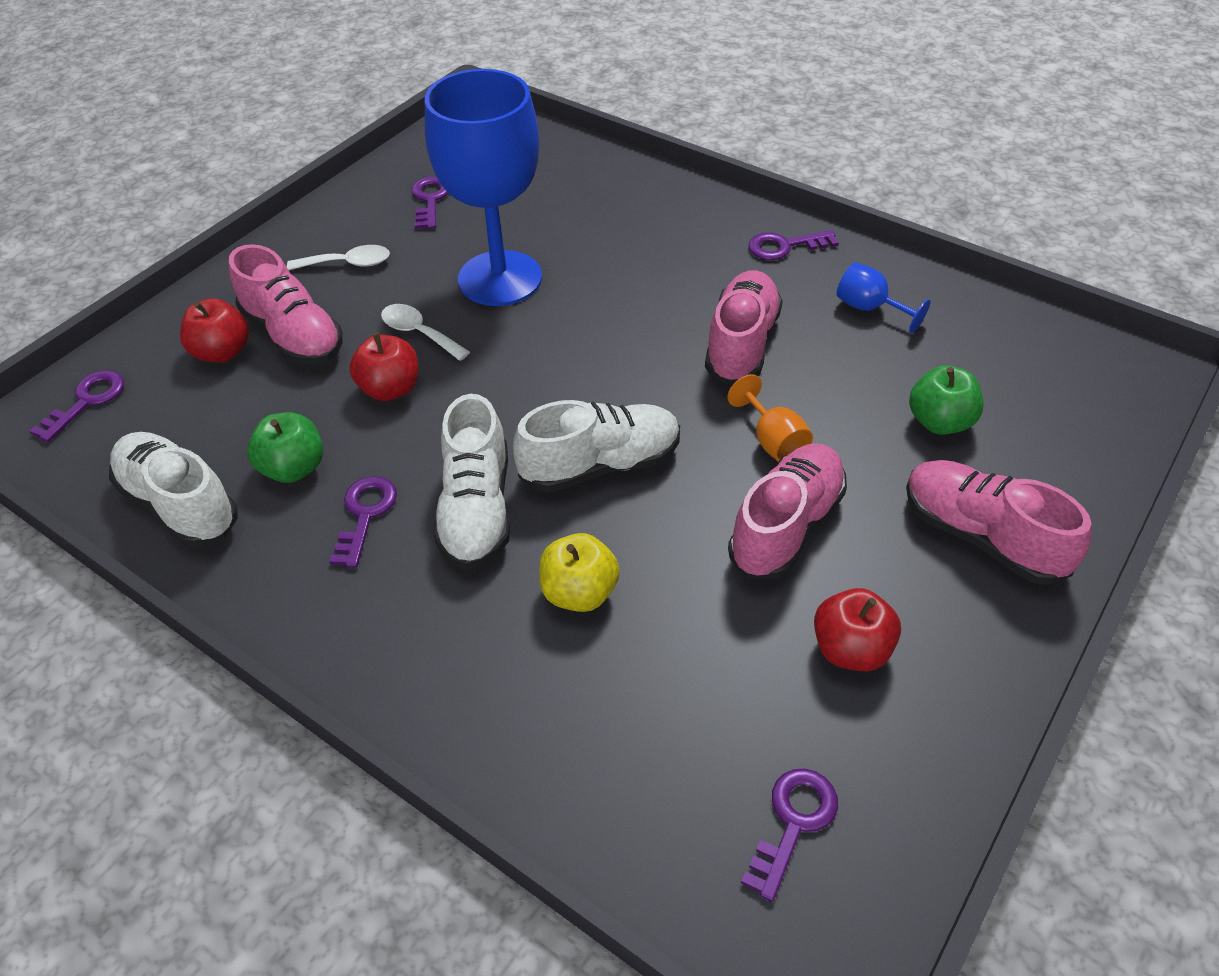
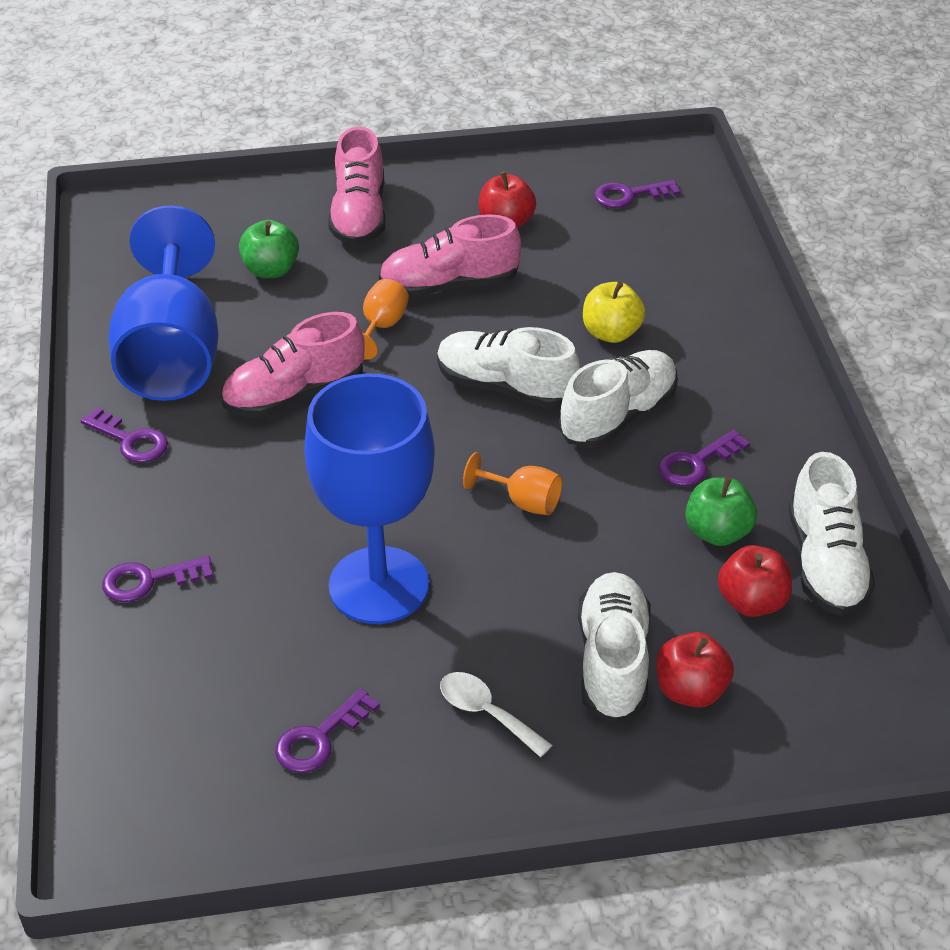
camera: 135 degrees left, 5 degrees down
purple key [29,370,124,442] -> purple key moved to [102,556,213,602]
pink shoe [229,244,343,365] -> white shoe [578,572,651,722]
red apple [349,333,418,401] -> red apple moved to [718,545,792,617]
white spoon [381,304,470,361] -> none
blue goblet [836,262,931,333] -> blue goblet [109,206,218,401], size x2.48
none -> orange goblet [463,452,562,515]

